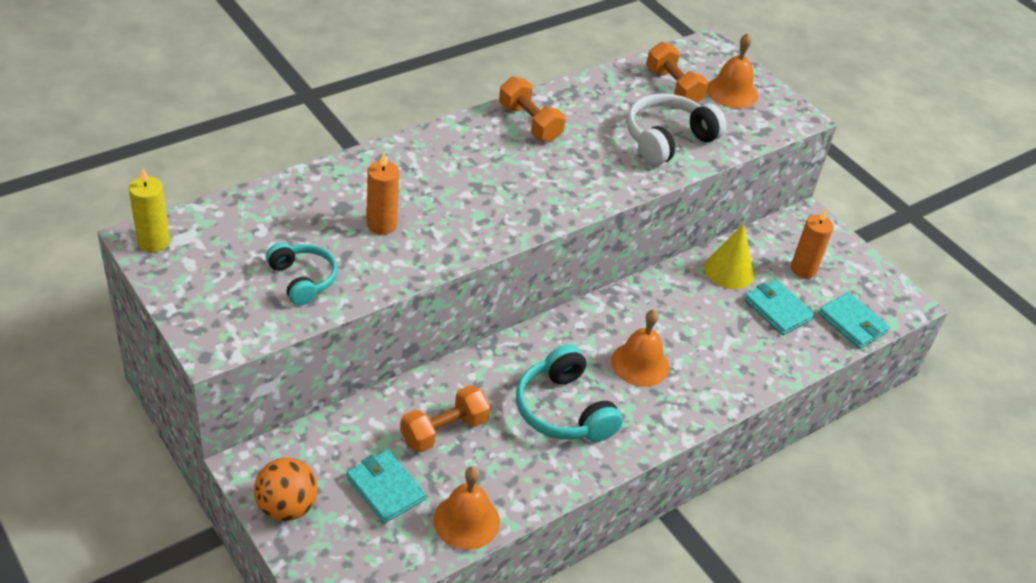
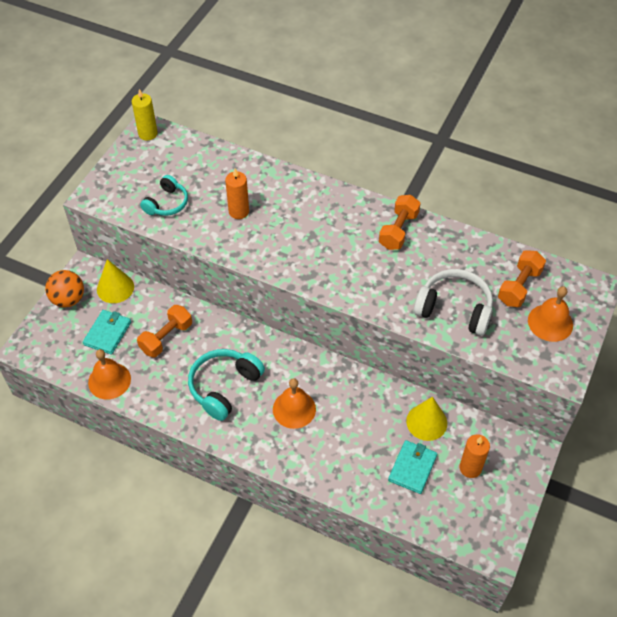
camera: 65 degrees right, 10 degrees up
orange dumbbell [401,385,490,452] -> orange dumbbell turned 75 degrees counterclockwise [137,305,192,358]
turquoise wallet [818,292,890,349] -> none
none -> yellow cone [97,259,134,303]

